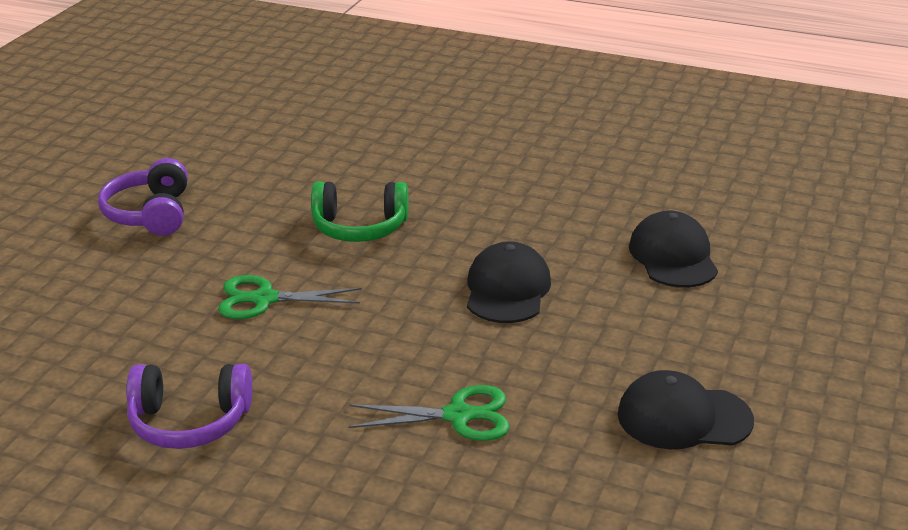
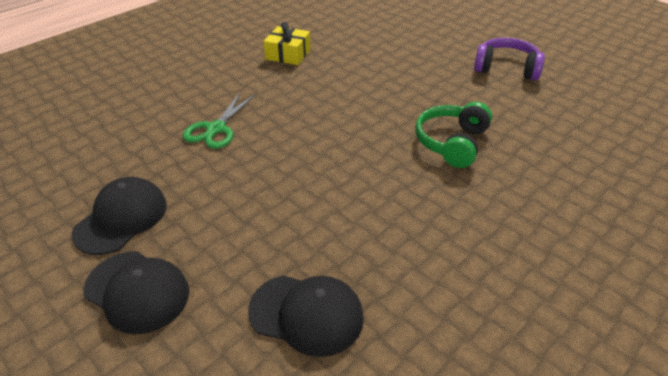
camera: 115 degrees right, 10 degrees up
purple headphones [126,364,252,449] -> yellow gift [263,22,311,65]
green scissors [218,275,361,319] -> none
black cap [467,241,551,323] -> black cap moved to [83,251,189,334]

